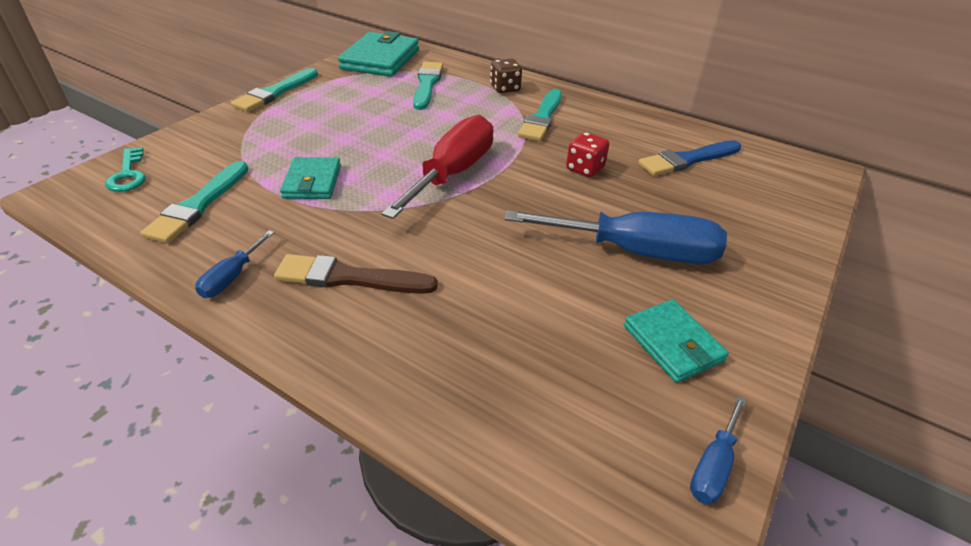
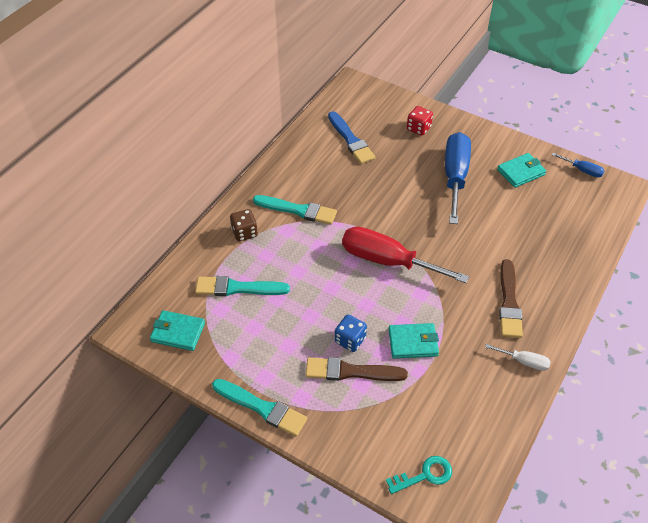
camera: 90 degrees left, 10 degrees up
turquoise brush [140,161,249,243] -> none
blue screwdriver [195,230,275,298] -> white screwdriver [485,344,551,371]
turquoise wallet [338,31,419,77] -> turquoise wallet [150,310,205,351], size x0.60
red dice [566,132,609,177] -> red dice moved to [407,106,433,136]
none -> brown brush [306,357,408,381]
none -> blue dice [335,315,367,352]

